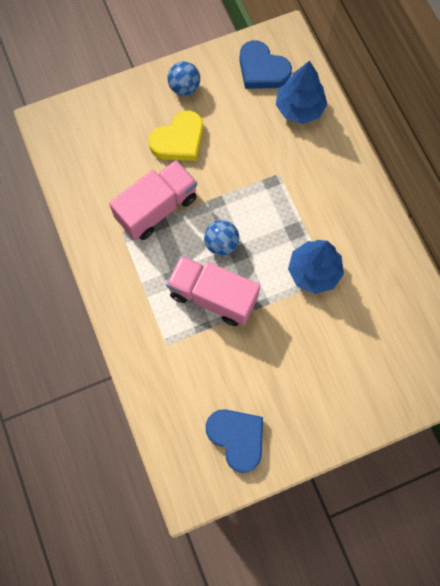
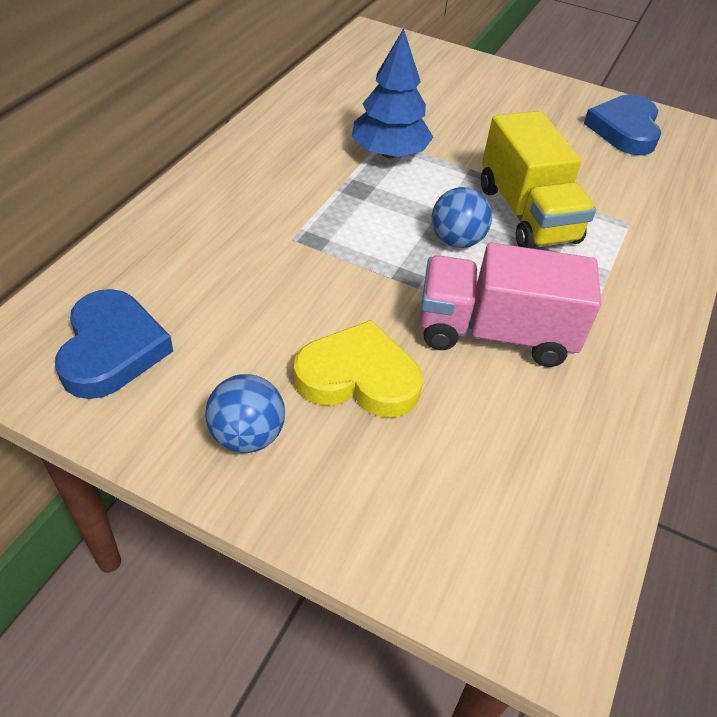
camera: 135 degrees left, 25 degrees down
pink truck [166,256,260,326] -> yellow truck [481,111,596,249]
blue tree [276,60,327,124] -> none

